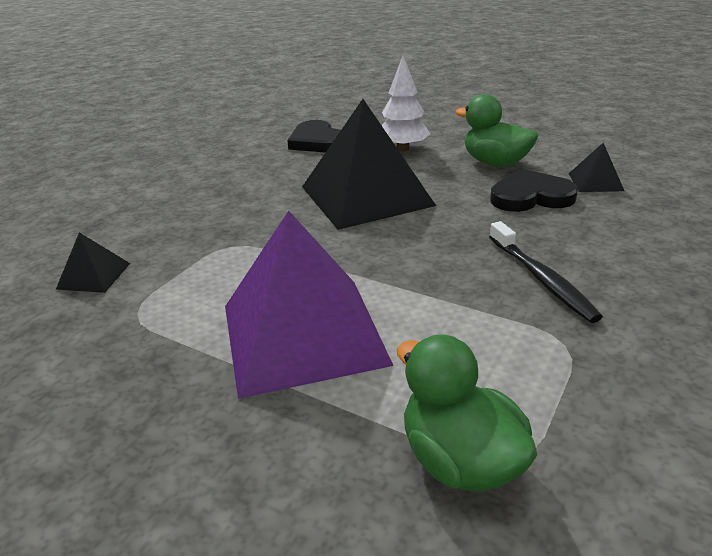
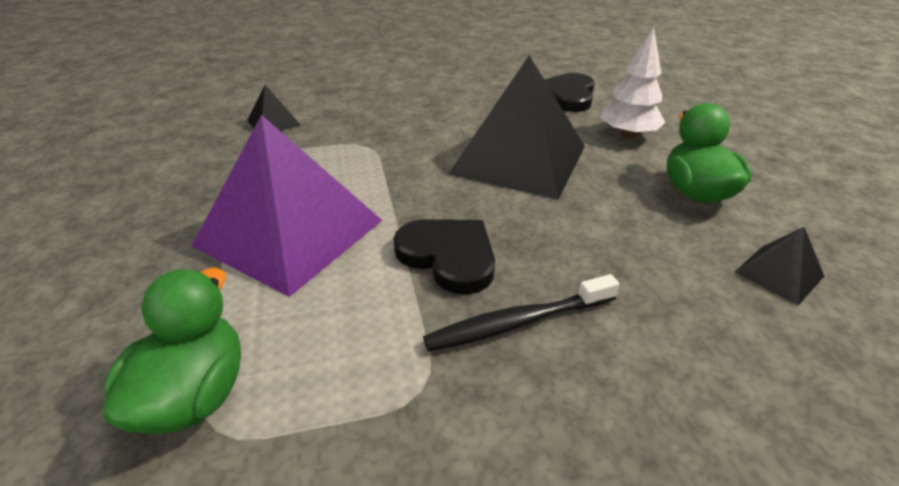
camera: 45 degrees right, 5 degrees up
black toothbrush [489,221,603,323] -> black toothbrush turned 45 degrees clockwise [423,274,619,351]
black heart [490,169,578,212] -> black heart moved to [393,219,495,295]

